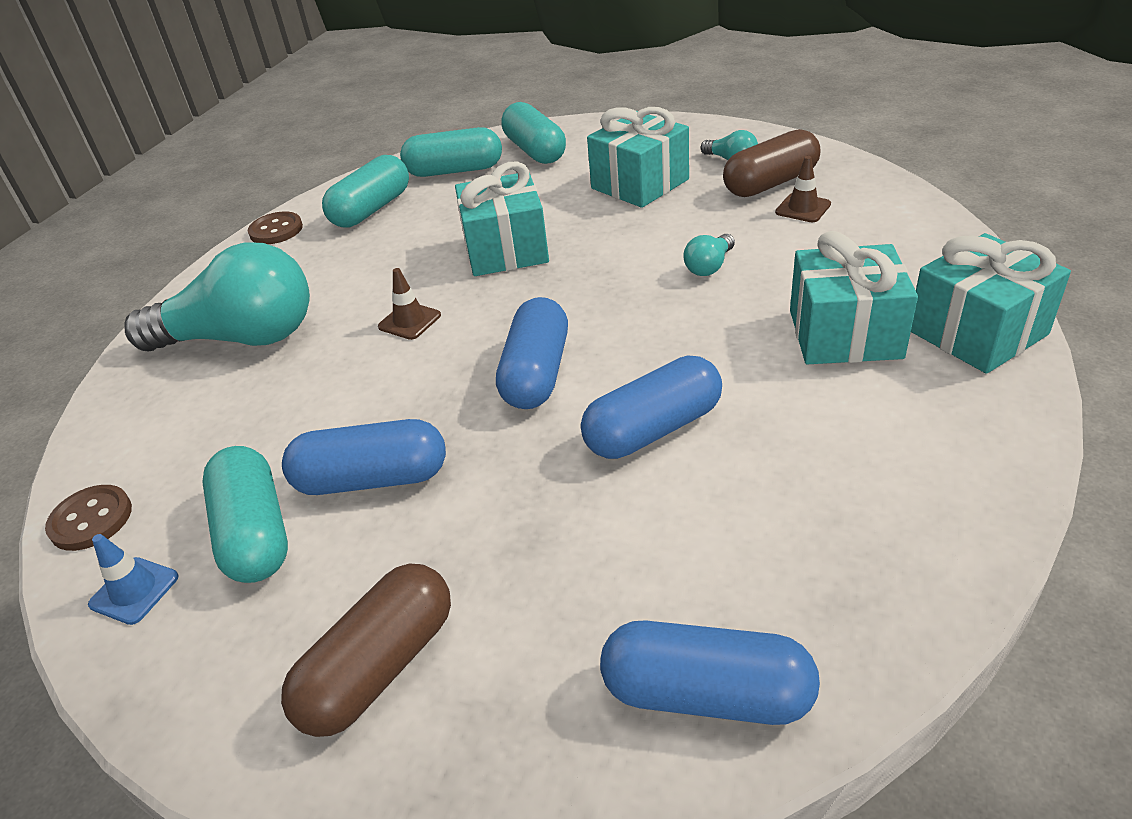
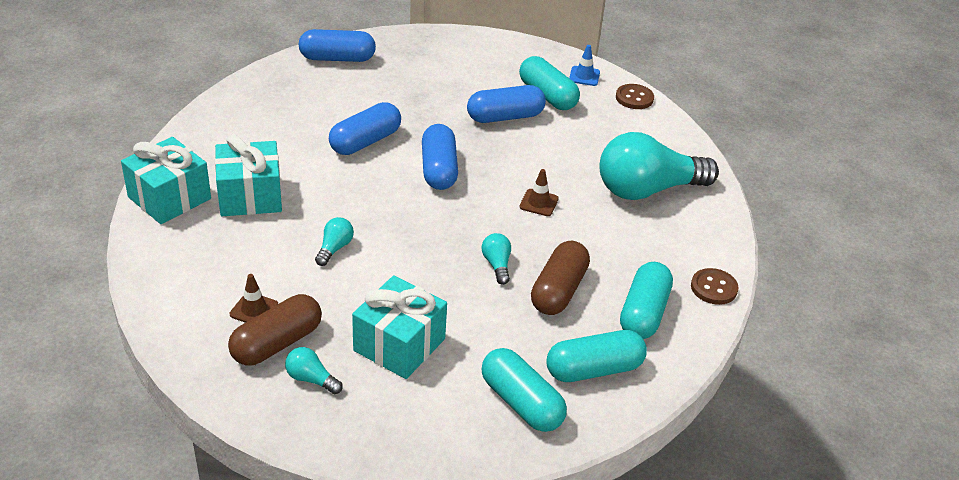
camera: 160 degrees right, 0 degrees up
brown capsule [281,564,451,737] -> brown capsule moved to [531,241,590,315]
turquoise gift [455,161,549,276] -> turquoise light bulb [482,233,511,285]

